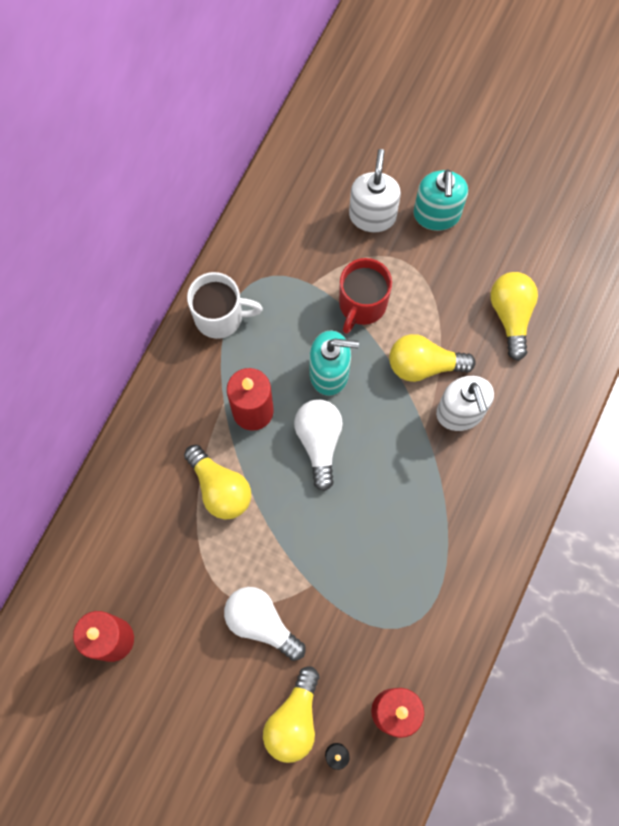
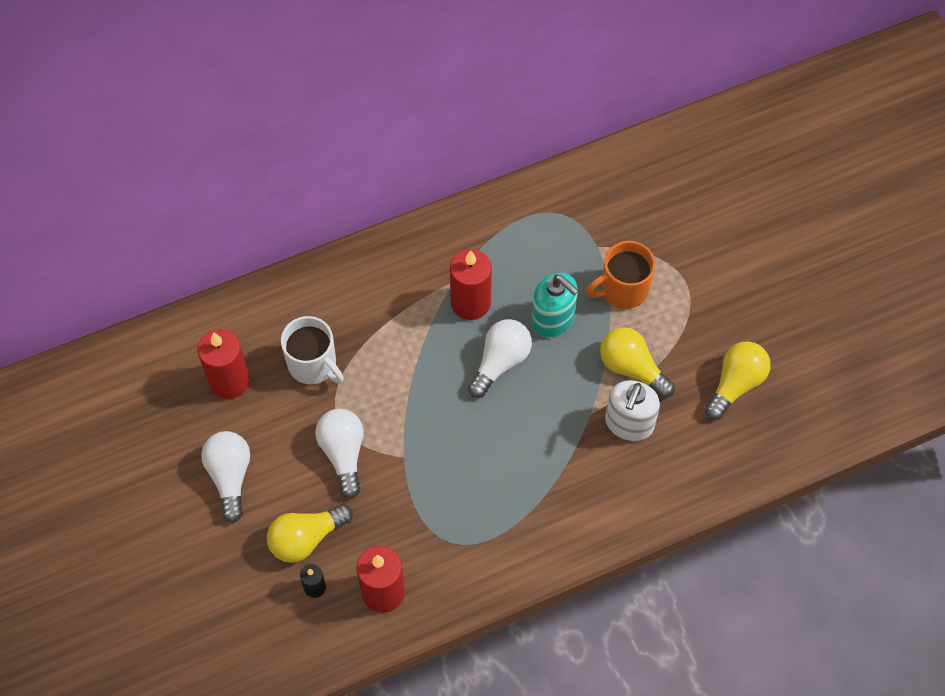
camera: 40 degrees right, 10 degrees down
yellow light bulb [184,445,251,519] -> none
white mug [187,272,263,339] -> white mug moved to [281,316,344,384]
red mug [339,258,392,334] -> orange mug [586,241,655,309]
white soap dispenser [349,149,401,233] -> none
turquoise soap dispenser [413,169,468,231] -> none
none -> white light bulb [201,431,250,523]

